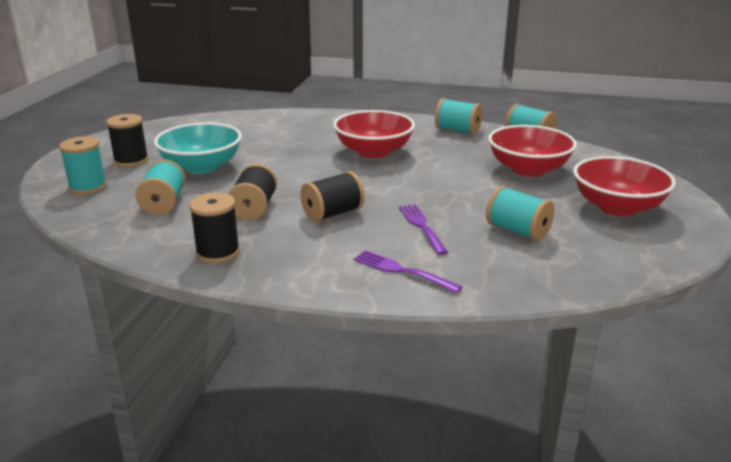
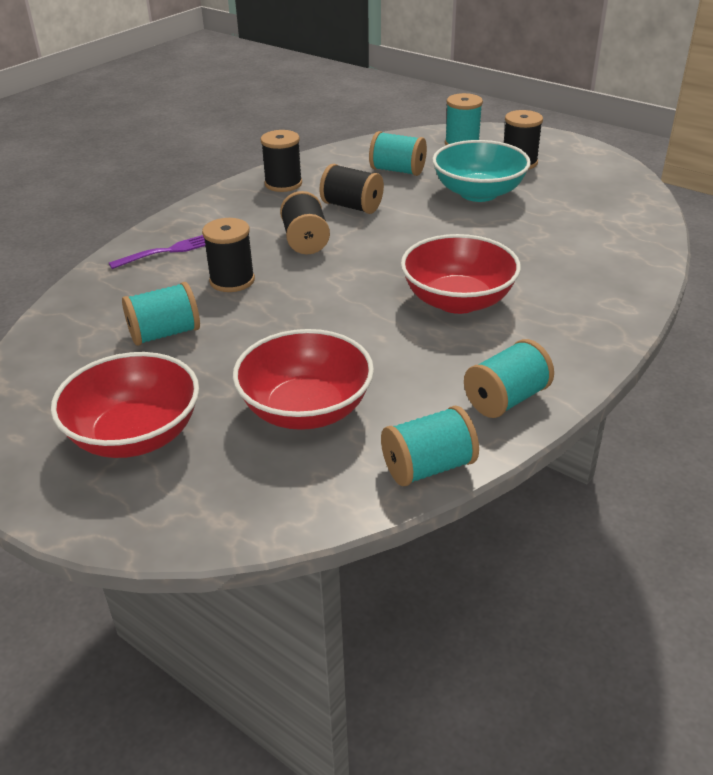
camera: 115 degrees right, 10 degrees up
purple fork [399,204,448,255] -> black spool [202,218,255,292]

